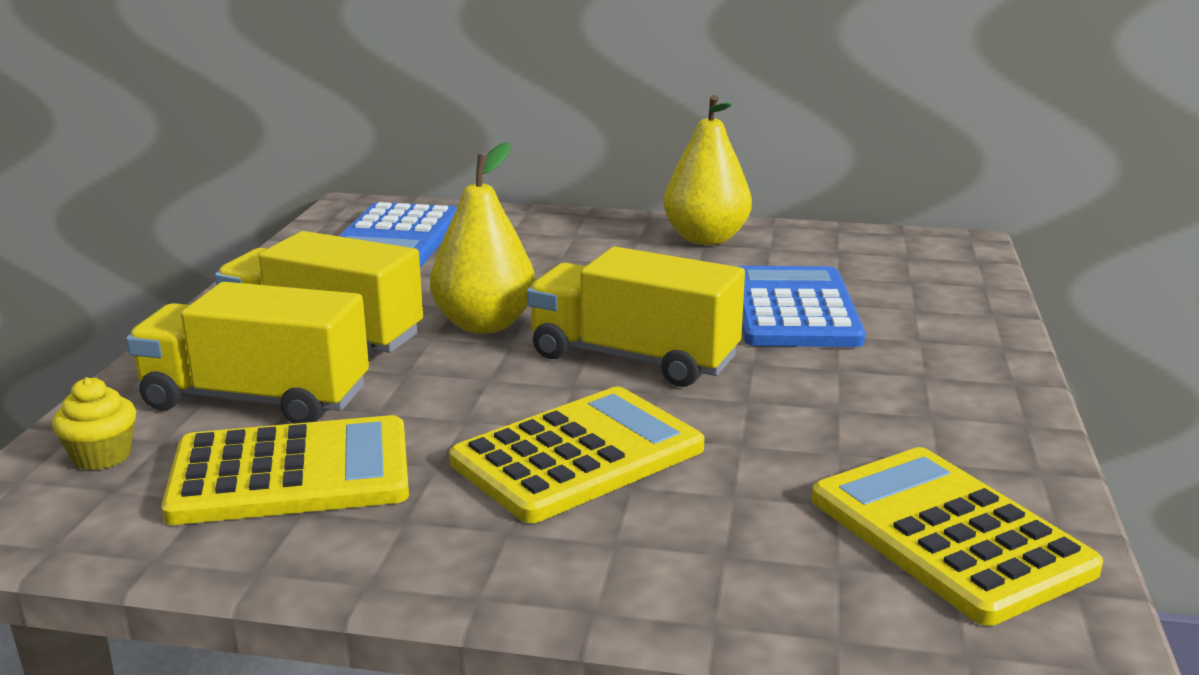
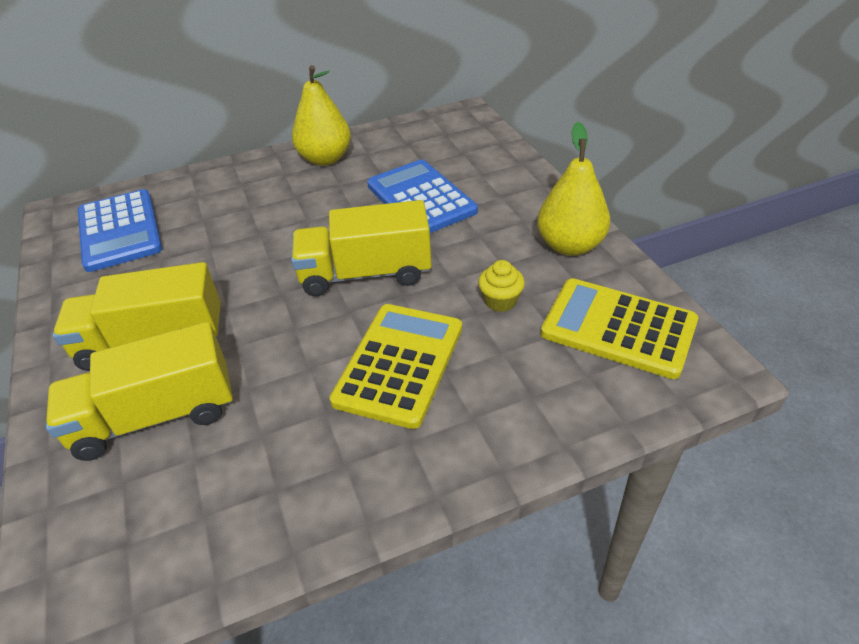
camera: 30 degrees left, 20 degrees up
yellow cupcake [52,377,136,470] -> yellow cupcake moved to [478,260,525,312]
yellow calculator [161,415,409,525] -> none
yellow pear [430,142,535,334] -> yellow pear moved to [537,122,610,256]

